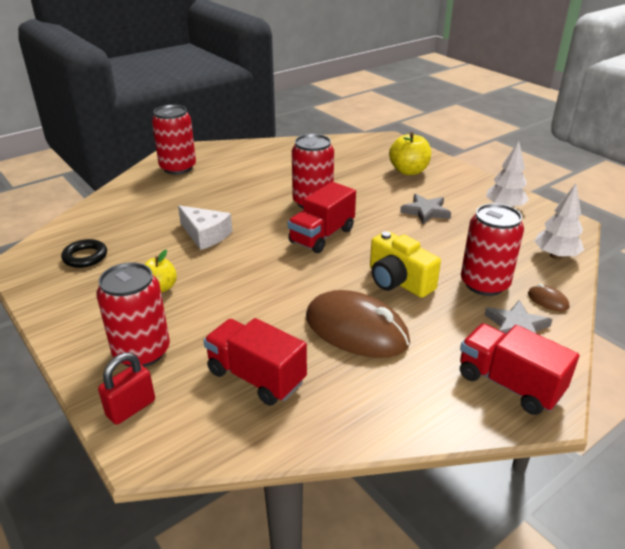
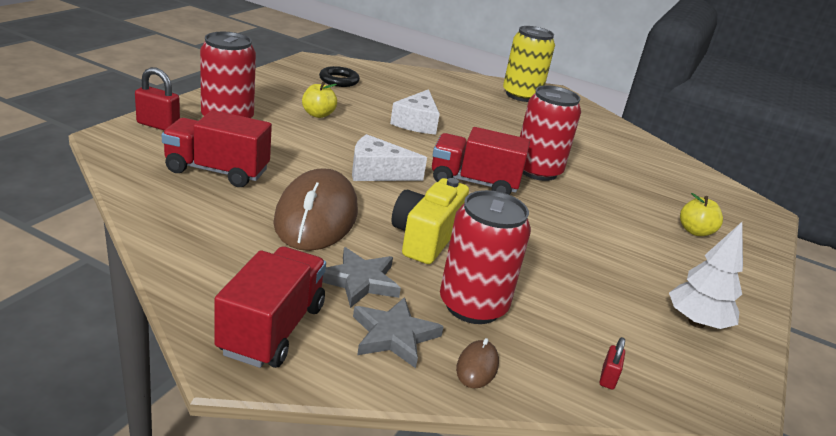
camera: 60 degrees right, 5 degrees down
red can [152,105,196,174] -> yellow can [503,26,555,102]
red truck [203,318,307,406] -> red truck turned 90 degrees counterclockwise [162,110,272,187]
yellow apple [389,132,431,175] -> yellow apple [680,193,723,236], size x0.64
grey star [400,194,451,224] -> grey star moved to [322,247,401,308]
white tree [534,184,584,259] -> red padlock [600,337,625,390]
none -> white cheese [352,134,427,181]

